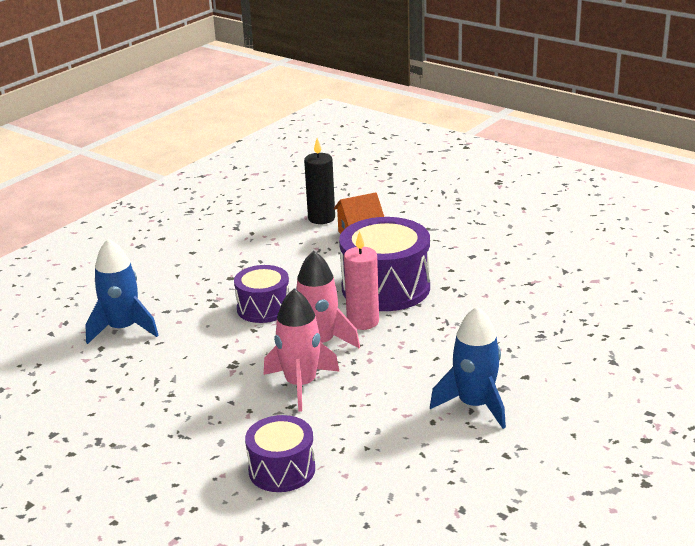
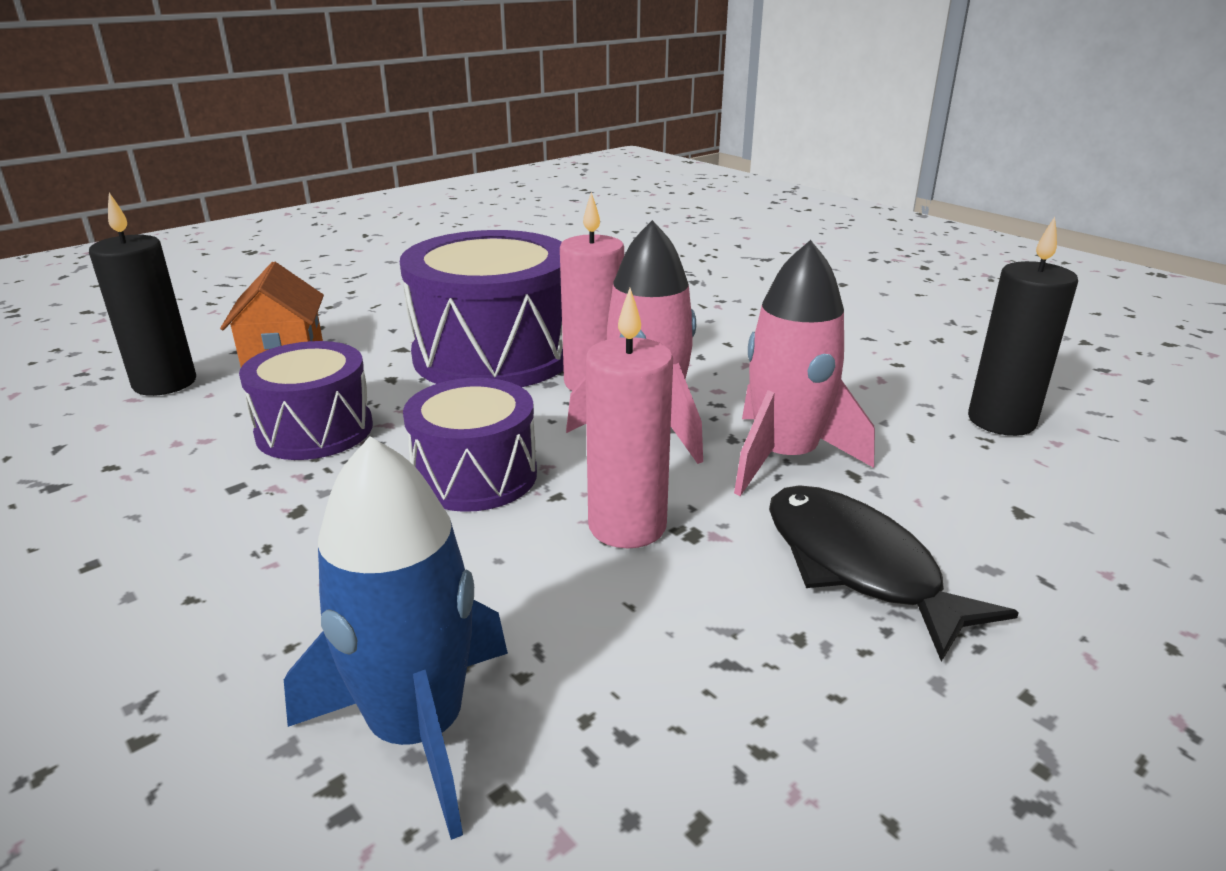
camera: 80 degrees left, 0 degrees up
purple drum [245,415,315,492] -> purple drum moved to [239,341,373,460]
blue rocket [430,307,506,429] -> none
none -> pink candle [585,288,673,548]
none -> black fish [769,485,1019,662]
none -> black candle [968,217,1078,436]

